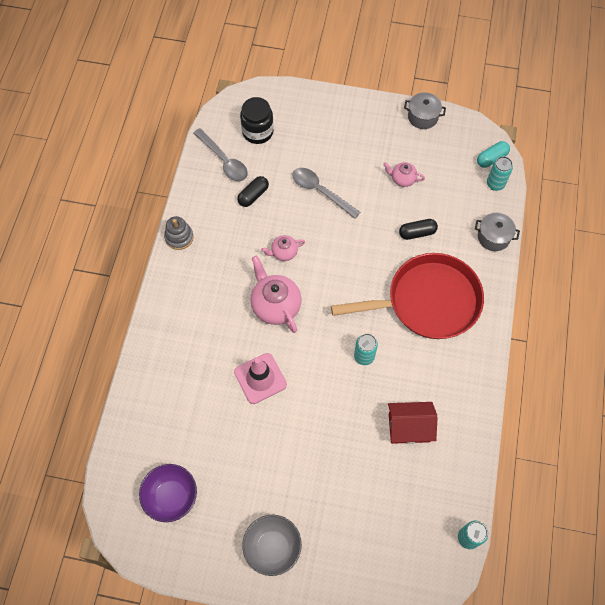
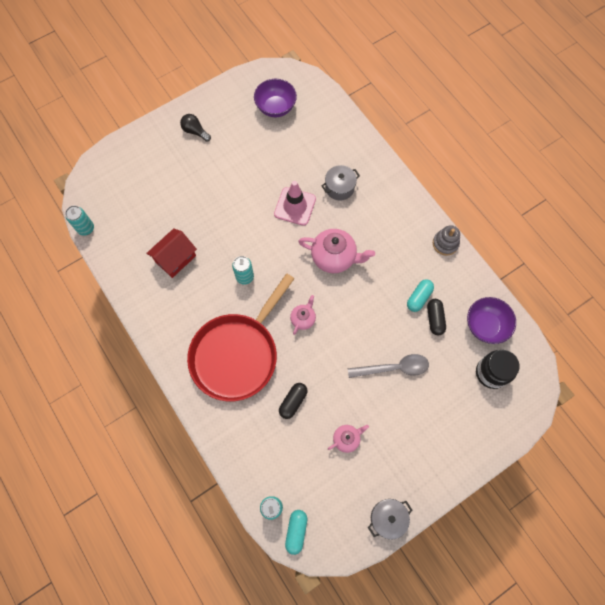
camera: 135 degrees right, 5 degrees up
grey spoon [193,128,248,181] -> purple bowl [467,297,516,344]
grey bowl [242,515,302,576] -> black light bulb [180,114,211,142]
pink teapot [261,235,305,261] -> pink teapot moved to [290,295,316,335]
grey pot [475,213,520,251] -> grey pot moved to [322,165,360,200]
none -> turquoise capsule [407,279,434,312]

